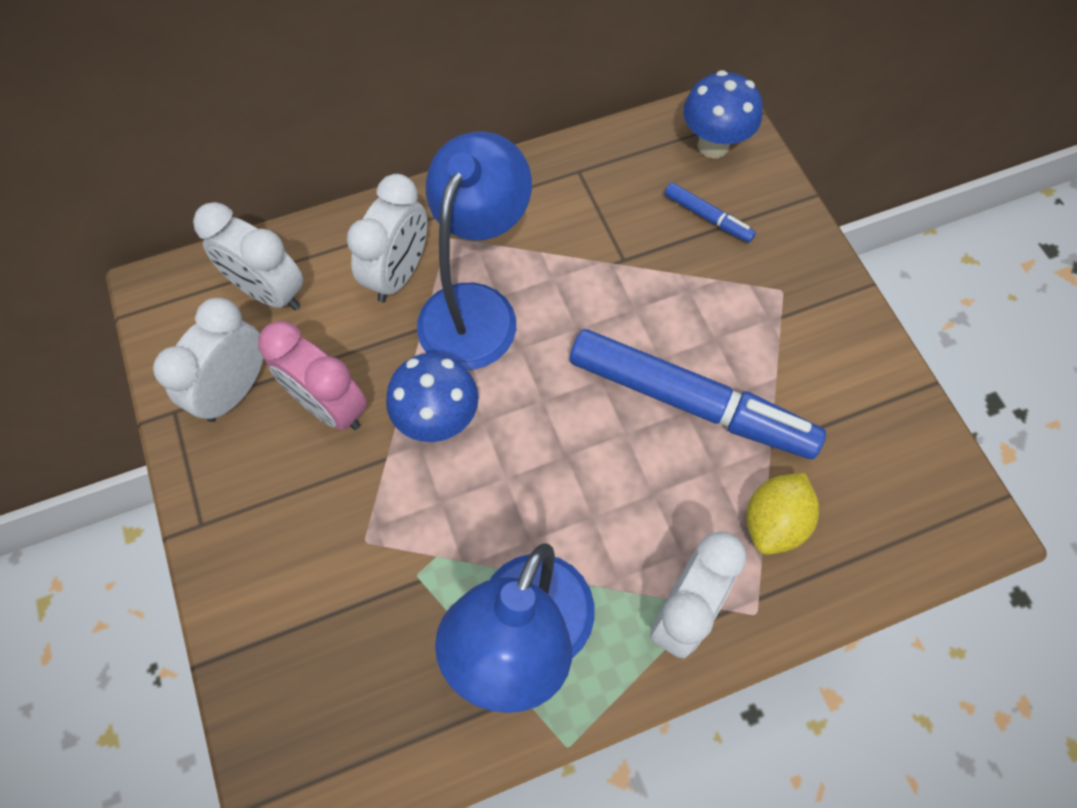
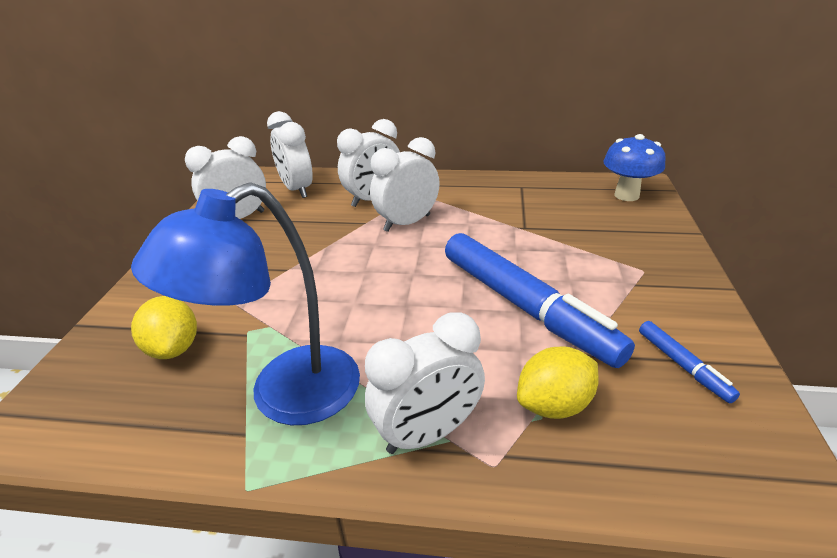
camera: 30 degrees right, 30 degrees down
pink clock [258,321,367,430] -> none
blue mushroom [386,353,479,442] -> none
blue lamp [417,131,532,370] -> white clock [370,137,440,232]
blue marker [664,182,756,243] -> blue marker moved to [639,321,740,403]
none -> yellow lemon [131,296,197,359]

